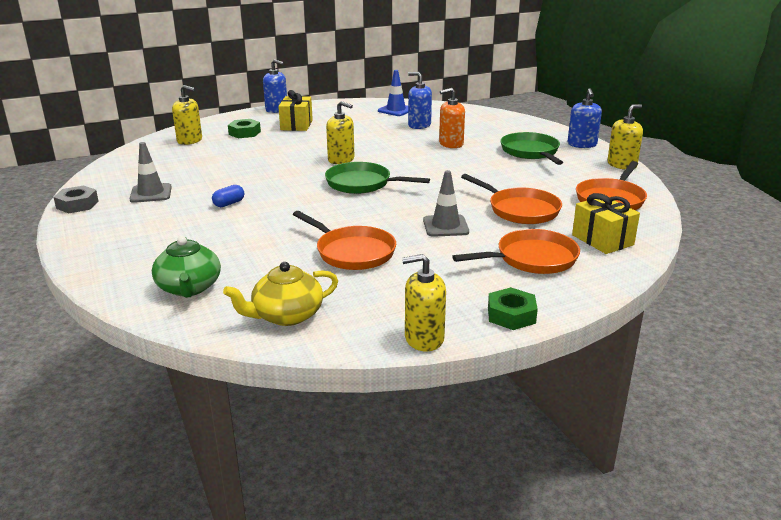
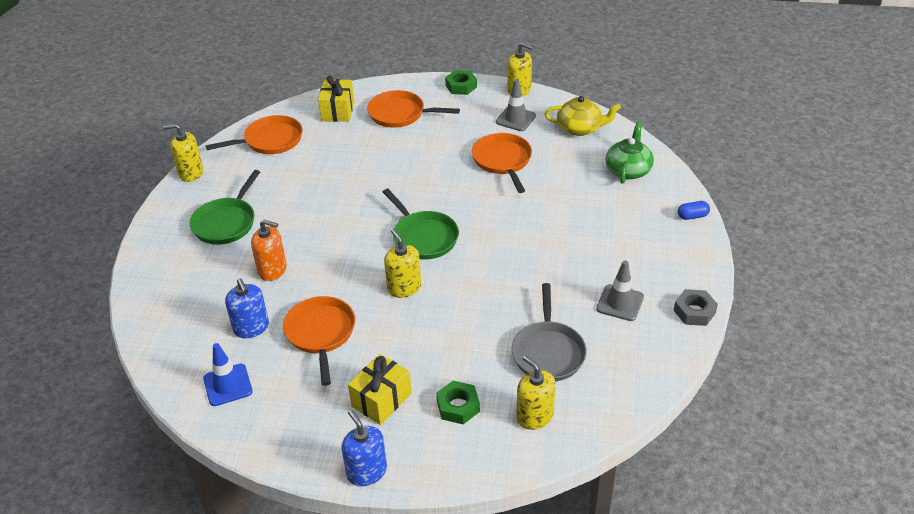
camera: 145 degrees left, 15 degrees up
blue capsule [212,185,244,207] -> blue capsule moved to [678,201,710,220]
grey traffic cone [423,170,469,237] -> grey traffic cone moved to [496,79,536,131]
orange pan [461,174,562,224] -> orange pan moved to [283,296,355,386]
blue soap dispenser [568,88,602,148] -> none
none -> grey pan [512,283,587,382]

